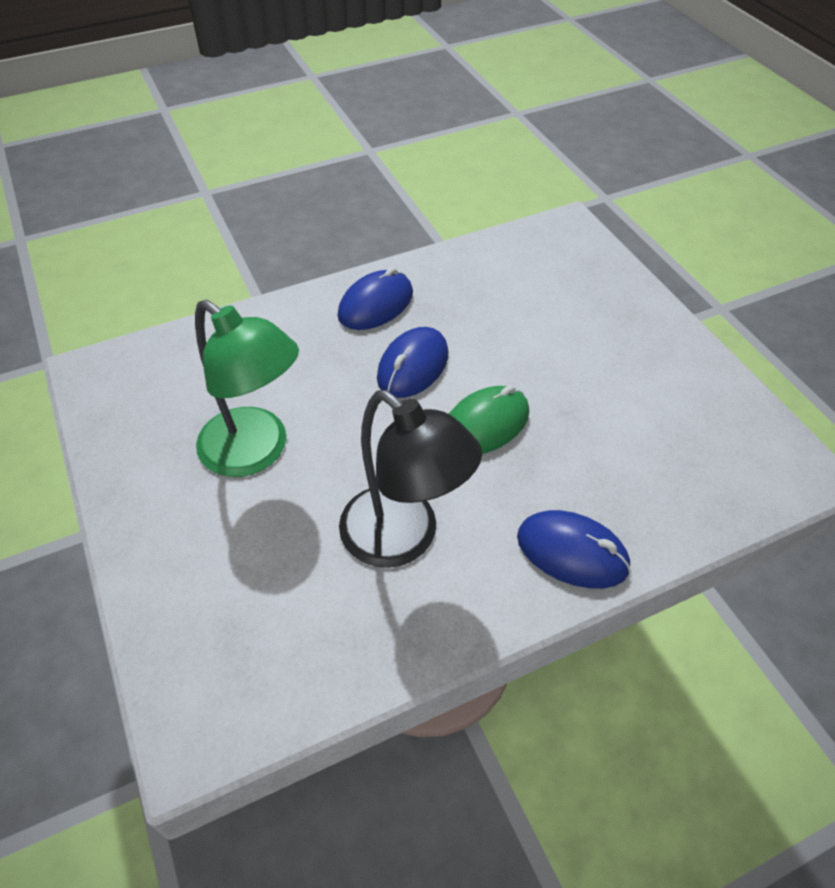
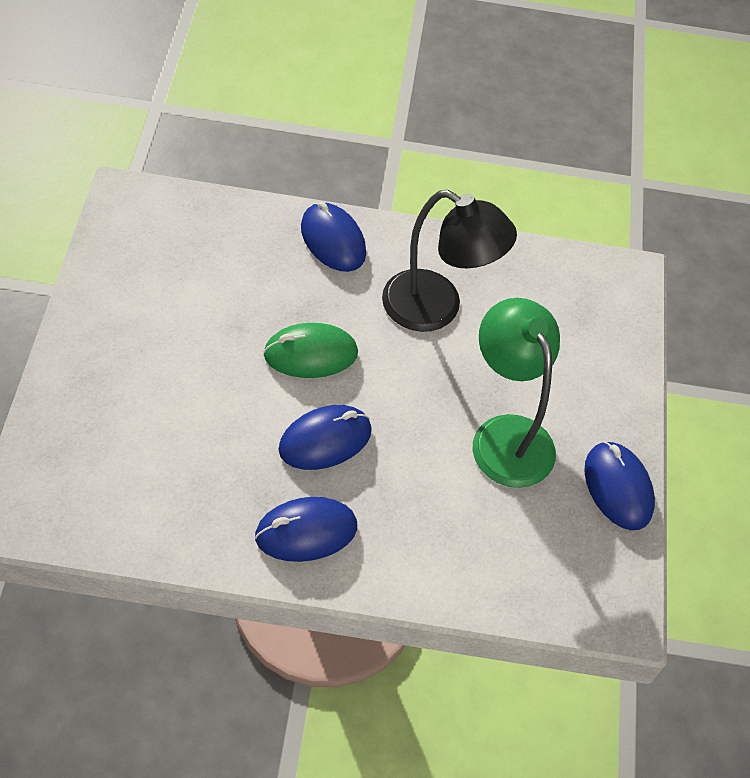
camera: 155 degrees left, 5 degrees up
black lamp [339,390,482,568] -> black lamp turned 135 degrees clockwise [382,190,517,332]
none -> blue mouse [584,441,655,530]

